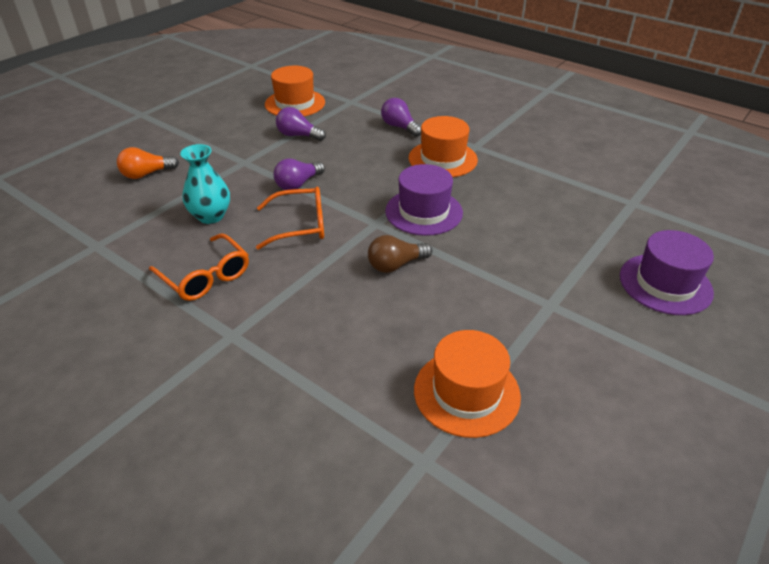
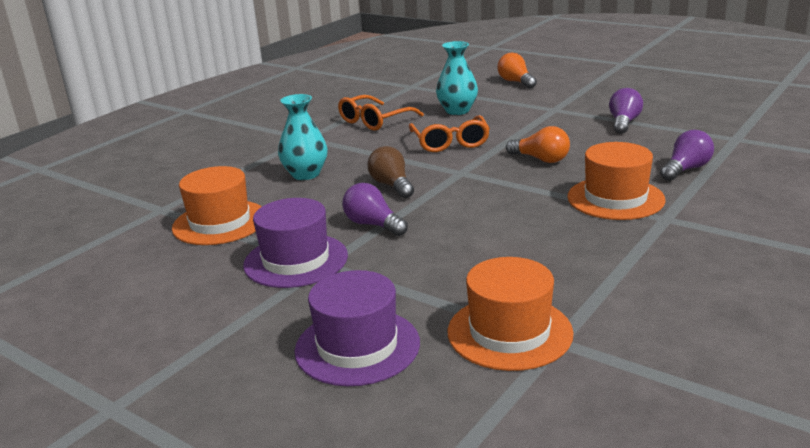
camera: 90 degrees right, 15 degrees down
orange hat [265,66,325,117] -> orange hat moved to [448,257,574,371]
purple light bulb [274,158,325,190] -> purple light bulb moved to [342,183,408,236]
purple hat [385,164,463,236] -> purple hat moved to [243,198,348,288]
none -> turquoise vase [278,94,328,180]
none -> orange light bulb [506,126,570,163]

